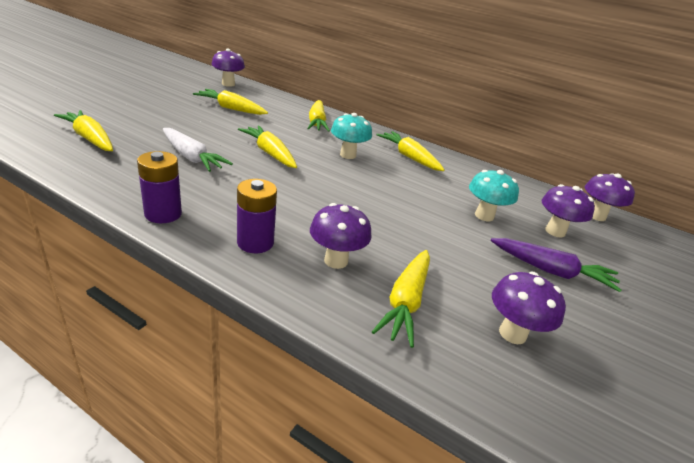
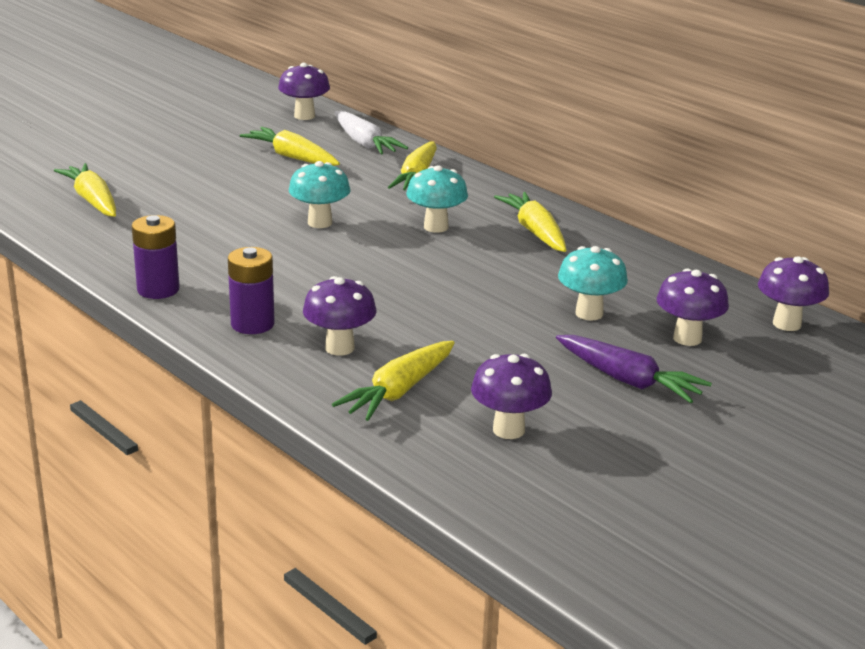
camera: 20 degrees right, 5 degrees down
white carrot [163,128,233,172] -> white carrot moved to [335,111,408,155]
yellow carrot [238,126,297,168] -> turquoise mushroom [289,161,351,228]

